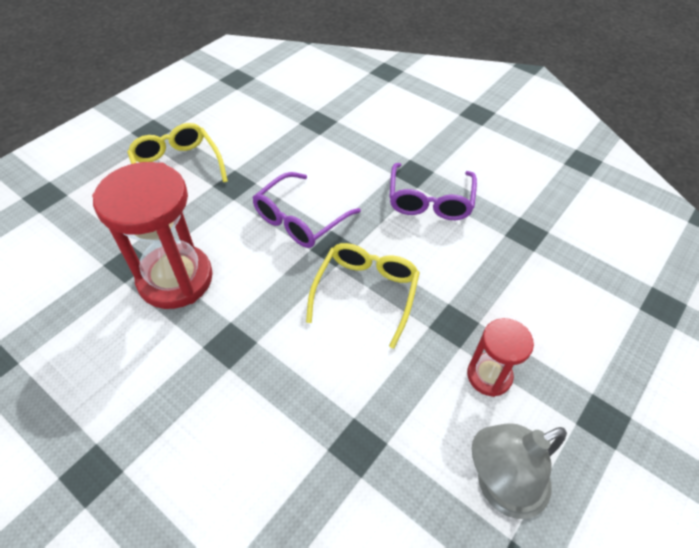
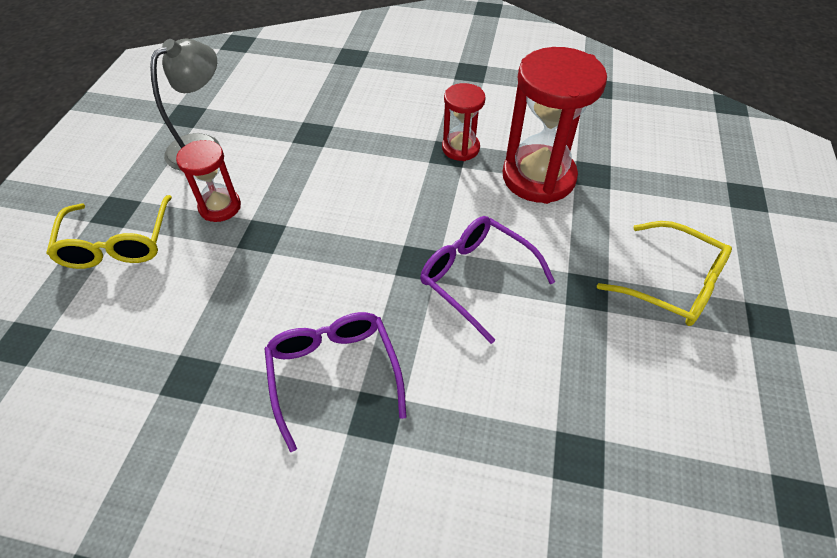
camera: 155 degrees right, 0 degrees up
purple glasses [252,172,361,248] -> purple glasses turned 60 degrees counterclockwise [420,216,555,344]
yellow glasses [306,243,420,349] -> yellow glasses moved to [46,195,172,269]
none -> red hourglass [442,83,486,161]

